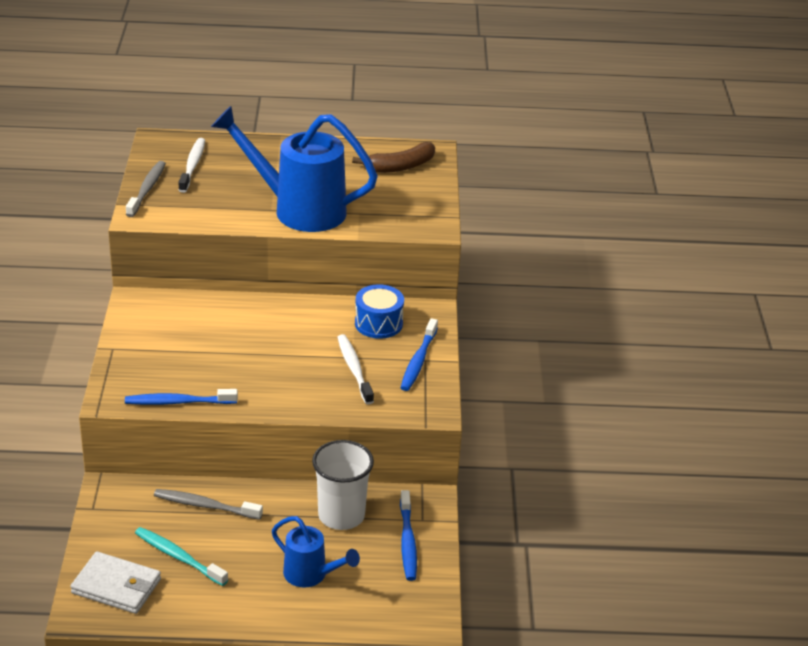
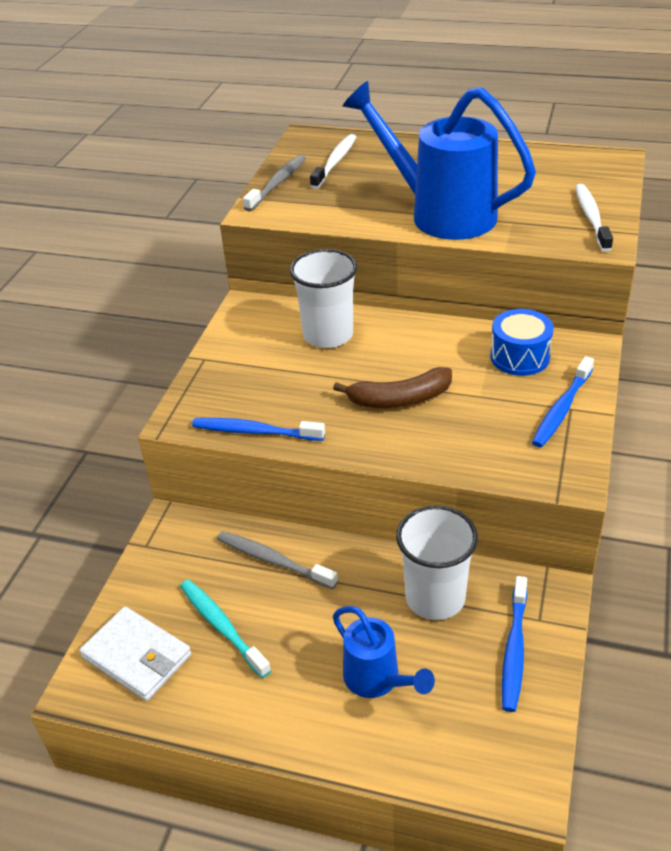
camera: 20 degrees right, 5 degrees up
white toothbrush [337,334,374,405] -> white toothbrush moved to [575,184,613,252]
brown banana [352,142,435,173] -> brown banana moved to [333,367,452,408]
none -> white cup [290,249,357,348]

